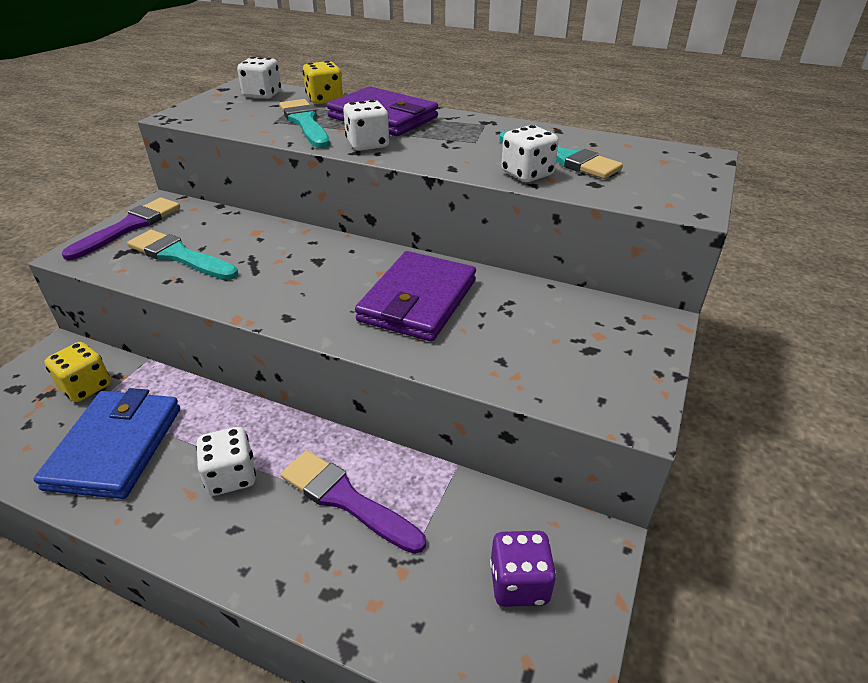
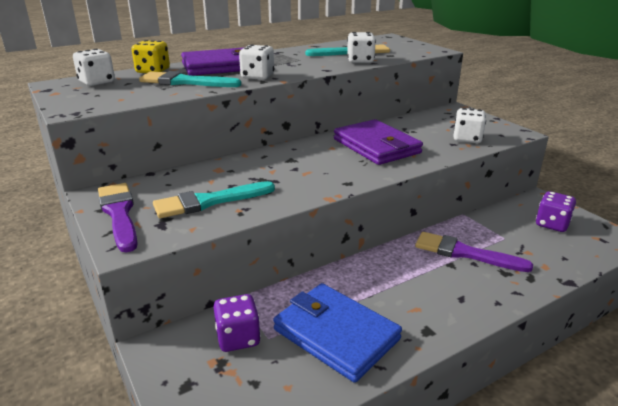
camera: 55 degrees left, 10 degrees down
yellow dice [44,342,111,402] -> purple dice [213,294,261,352]
white dice [196,427,256,496] -> white dice moved to [454,108,486,143]
purple brush [280,450,426,554] -> purple brush turned 45 degrees clockwise [415,232,533,272]

